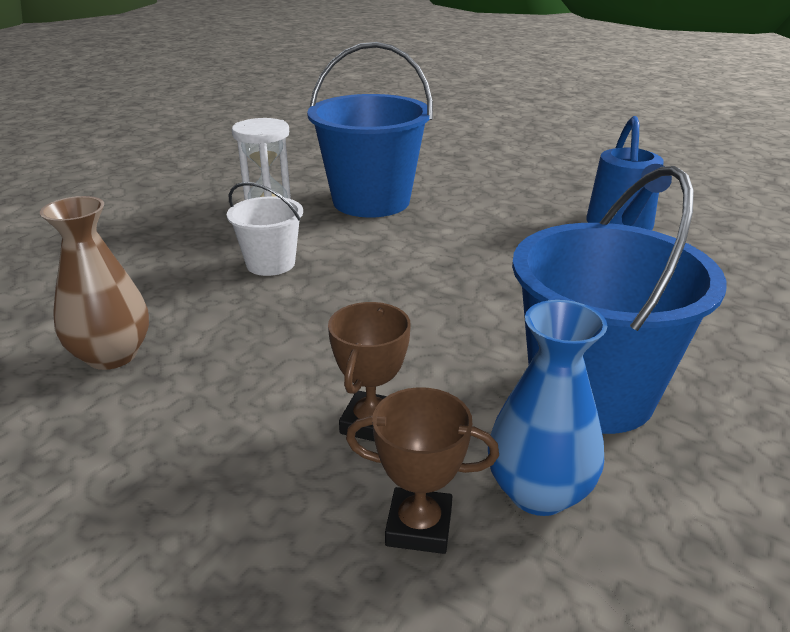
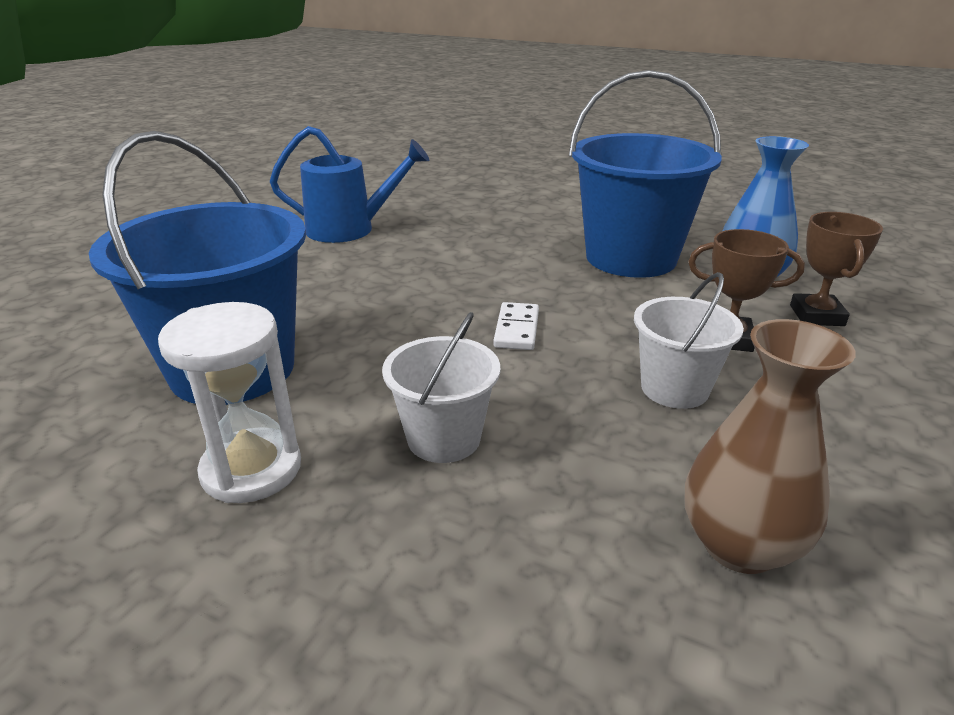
camera: 95 degrees left, 0 degrees up
none -> white domino [493,302,539,350]
none -> white bucket [634,272,744,409]

